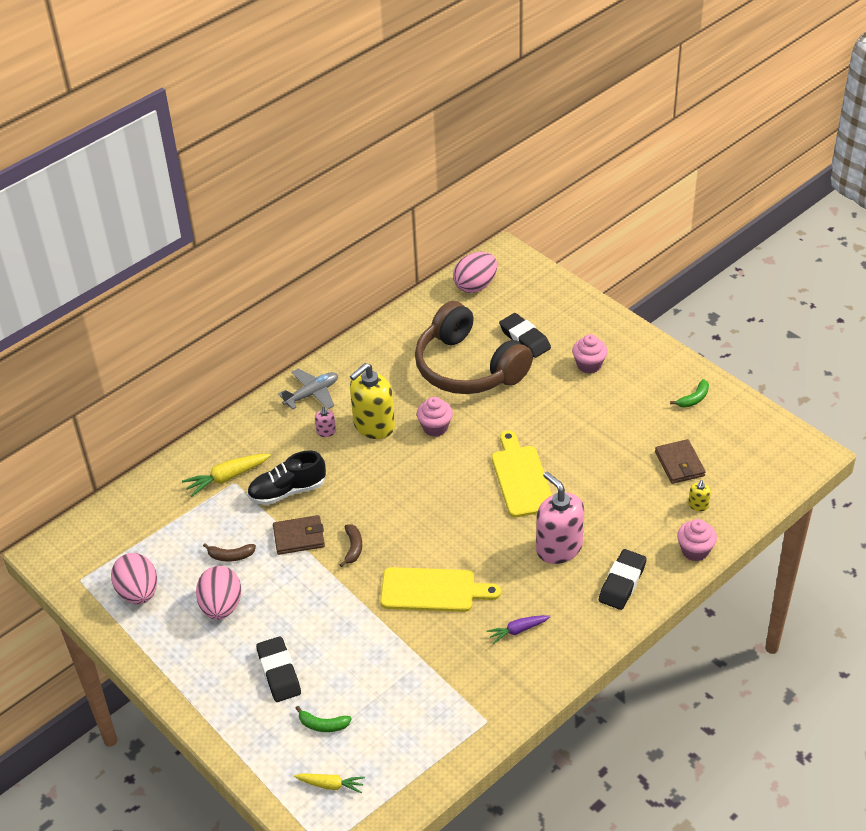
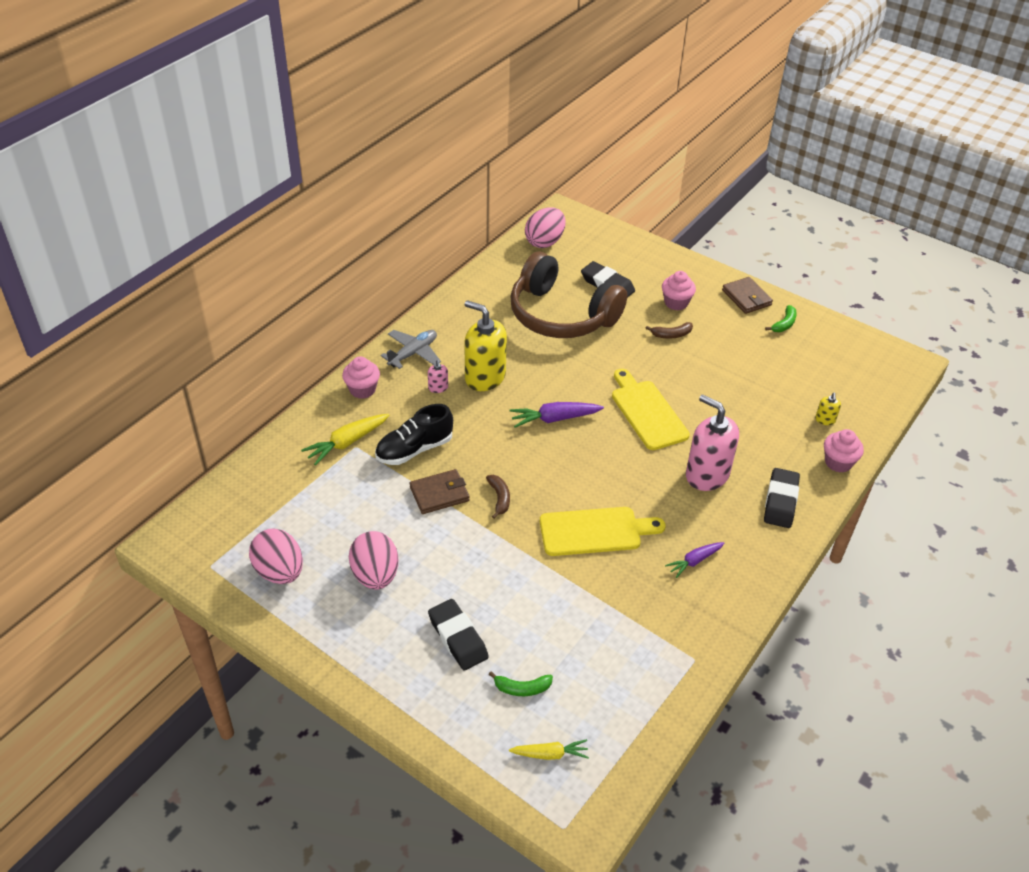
camera: 15 degrees left, 0 degrees up
brown banana [203,543,256,561] -> brown banana moved to [646,322,693,339]
yellow soap dispenser [350,363,395,439] -> yellow soap dispenser turned 90 degrees clockwise [464,300,507,391]
pink cupcake [417,397,453,437] -> pink cupcake moved to [342,356,380,399]
brown wallet [655,439,706,484] -> brown wallet moved to [722,277,773,314]
none -> purple carrot [510,402,604,428]

